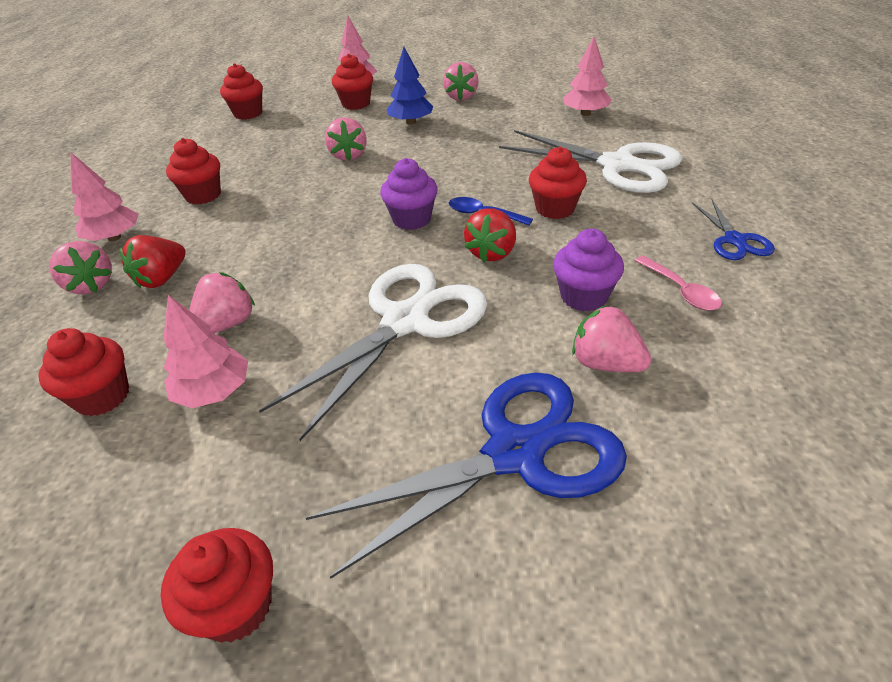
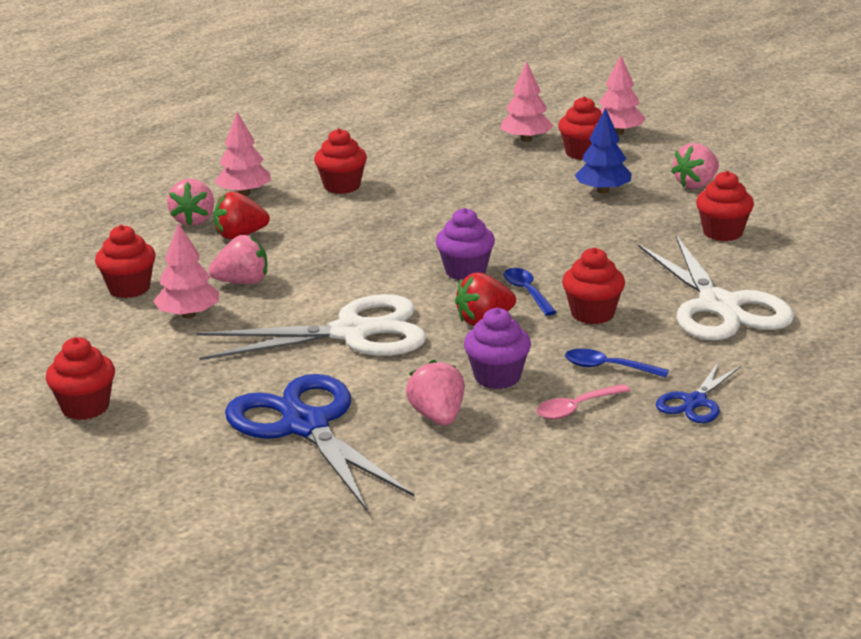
camera: 40 degrees right, 15 degrees down
red cupcake [220,63,263,120] -> red cupcake moved to [696,171,754,241]
blue scissors [306,372,627,579] -> blue scissors turned 135 degrees counterclockwise [225,374,414,511]
pink strawberry [325,117,366,161] -> none
pink tree [563,37,612,116] -> pink tree moved to [501,61,553,142]
pink spoon [635,256,722,311] -> pink spoon turned 45 degrees clockwise [536,384,631,420]
none -> blue spoon [565,349,669,378]

